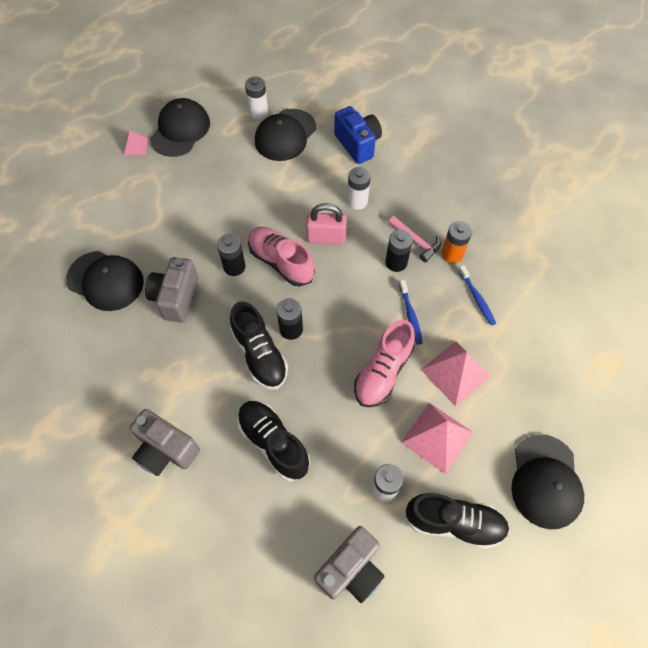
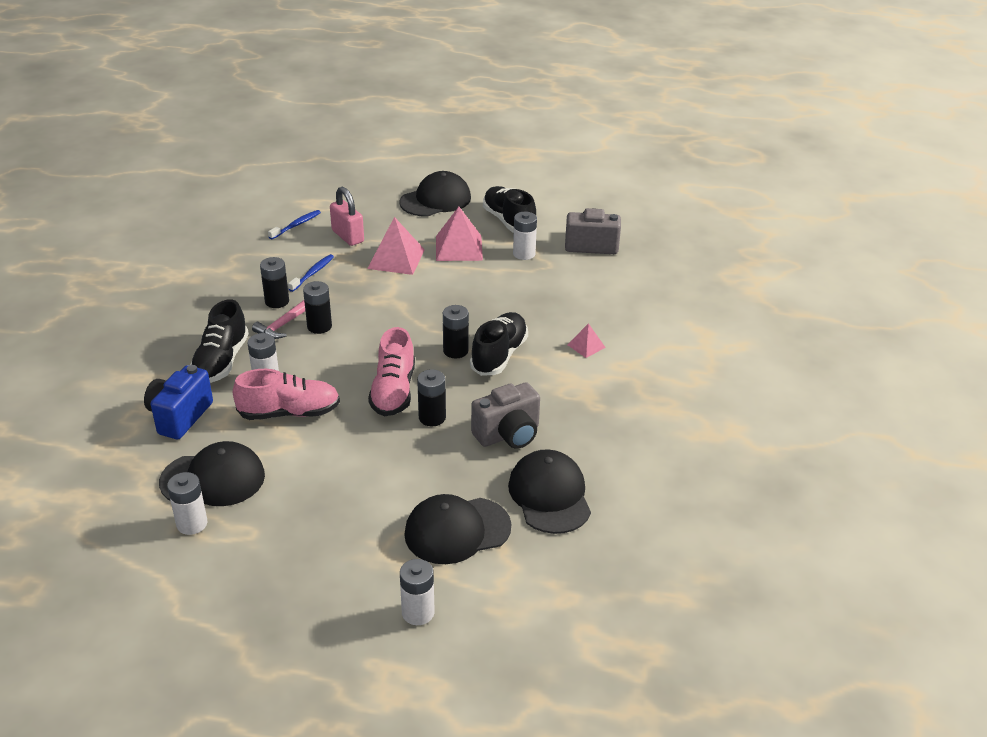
camera: 130 degrees left, 25 degrees down
pink pyramid [124,130,148,155] -> pink pyramid moved to [568,323,606,358]
grey camera [130,409,200,476] -> none
black cap [150,98,210,157] -> black cap moved to [404,494,511,564]
black shoe [237,401,310,482] -> black shoe moved to [190,299,249,383]
pink padlock [306,203,347,245] -> pink padlock moved to [330,187,364,246]
pink shoe [354,319,415,407] -> pink shoe moved to [233,369,340,420]
pink hammer [388,216,441,262] -> pink hammer turned 150 degrees counterclockwise [252,300,305,339]
blue toothbrush [399,280,423,345] -> blue toothbrush moved to [268,210,321,240]
orange battery [441,221,472,263] -> black battery [260,257,289,308]
none -> white battery [400,559,435,625]

